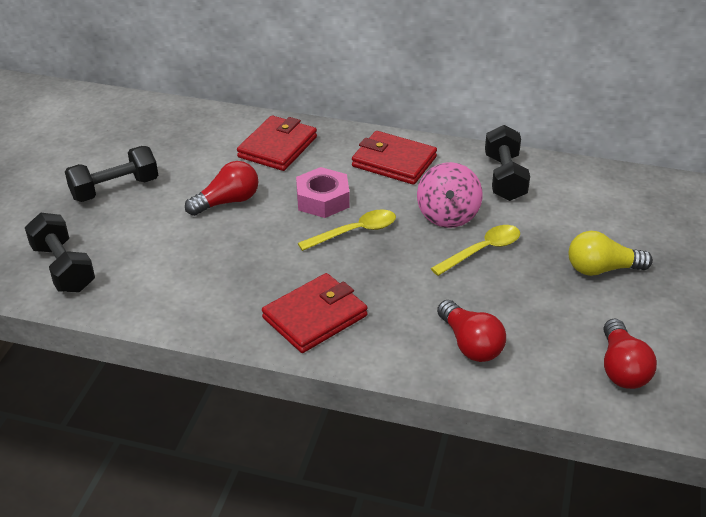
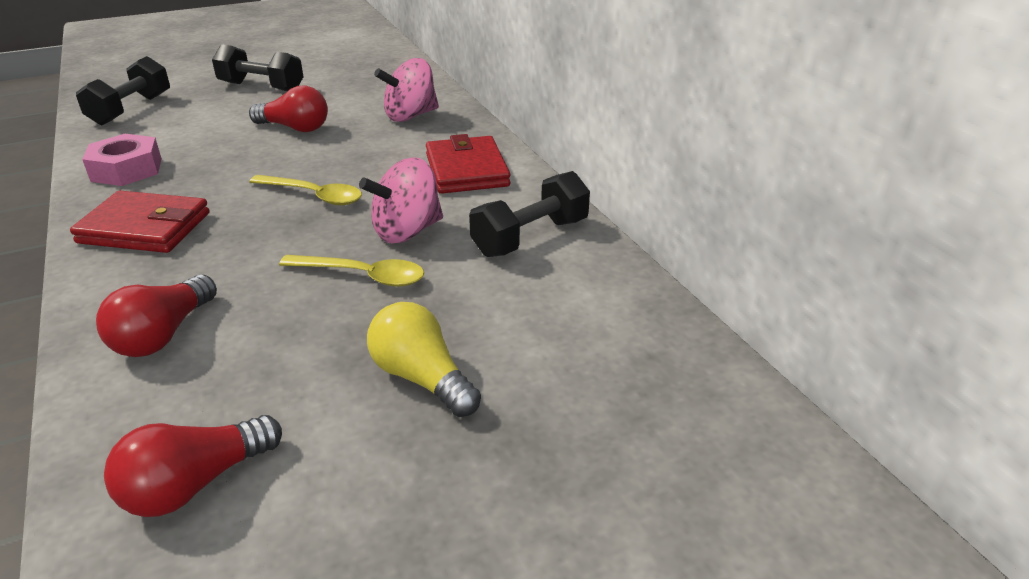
camera: 50 degrees right, 5 degrees down
red wallet [237,115,317,171] -> pink spinning top [374,58,439,122]
pink nut [296,167,350,218] -> pink nut moved to [82,134,162,186]

